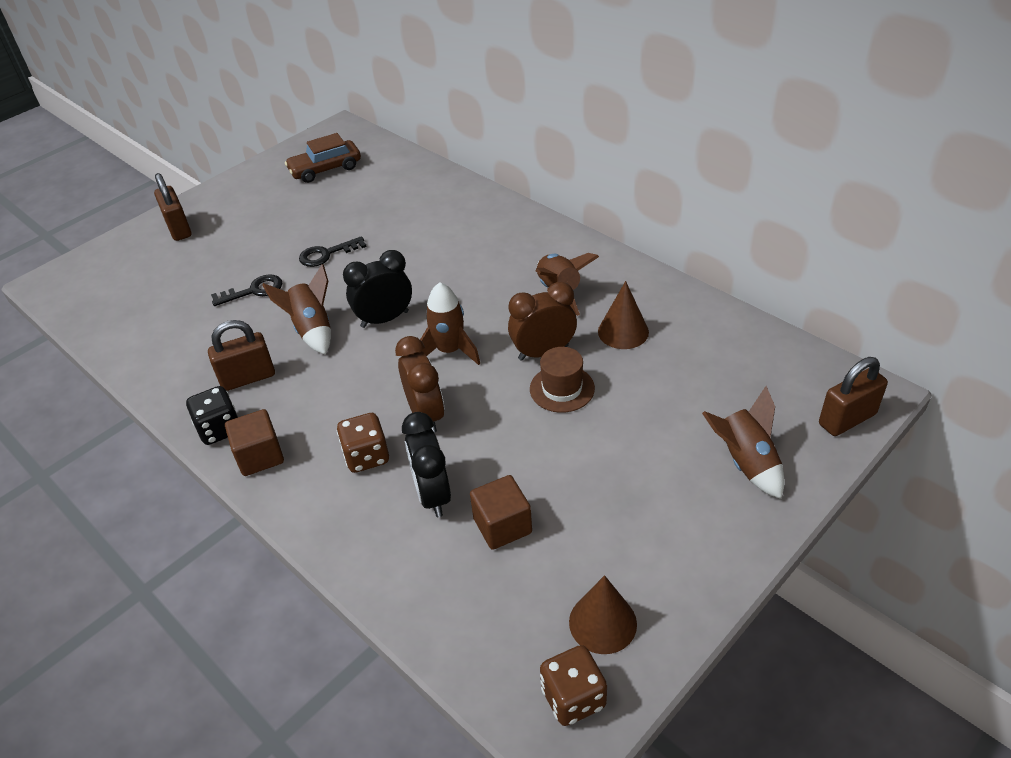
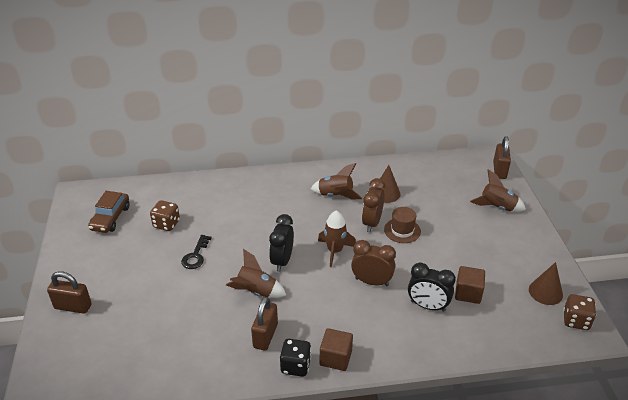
camera: 55 degrees left, 5 degrees down
black key [211,274,282,306] -> none
brown dice [337,413,389,473] -> brown dice moved to [150,200,180,231]

